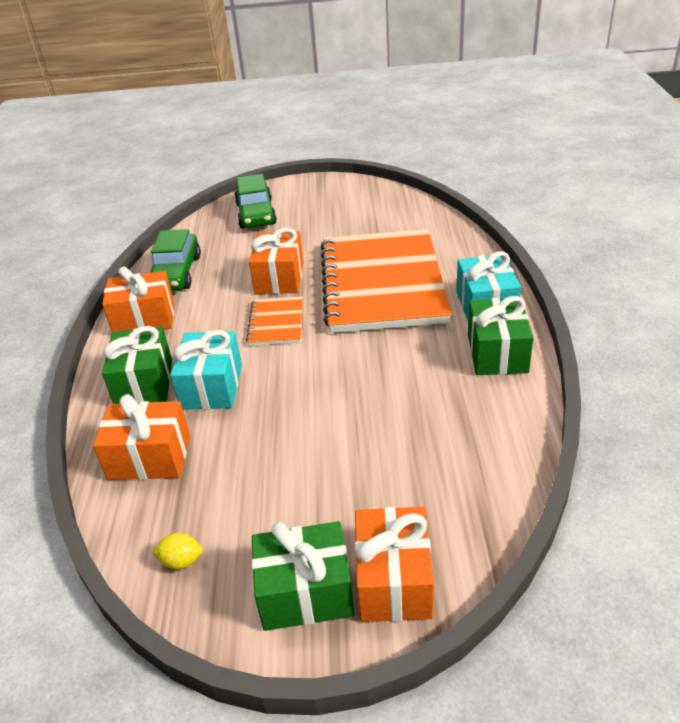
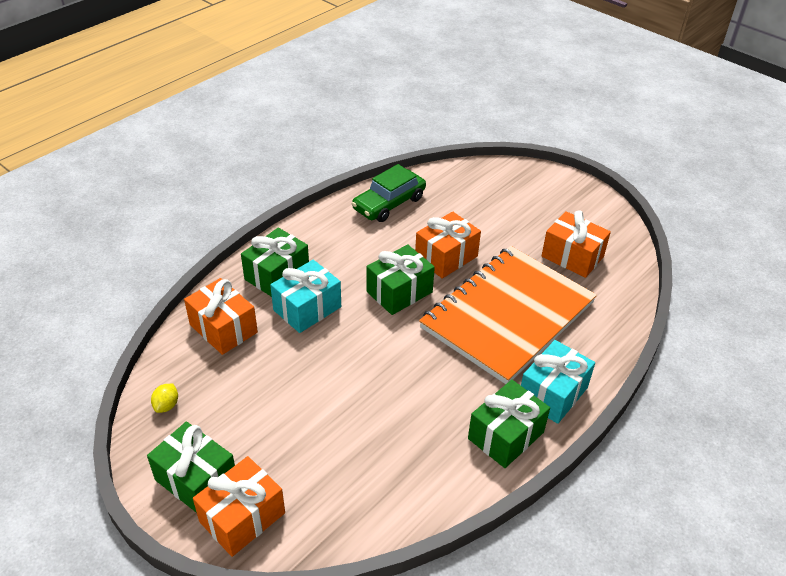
camera: 40 degrees right, 5 degrees up
orange gift [102,267,174,332] -> orange gift moved to [542,210,611,278]
yellow lemon [152,533,202,569] -> yellow lemon turned 60 degrees clockwise [151,384,178,413]
green car [234,174,277,229] -> none
orange notebook [246,296,303,346] -> green gift [366,245,435,315]

